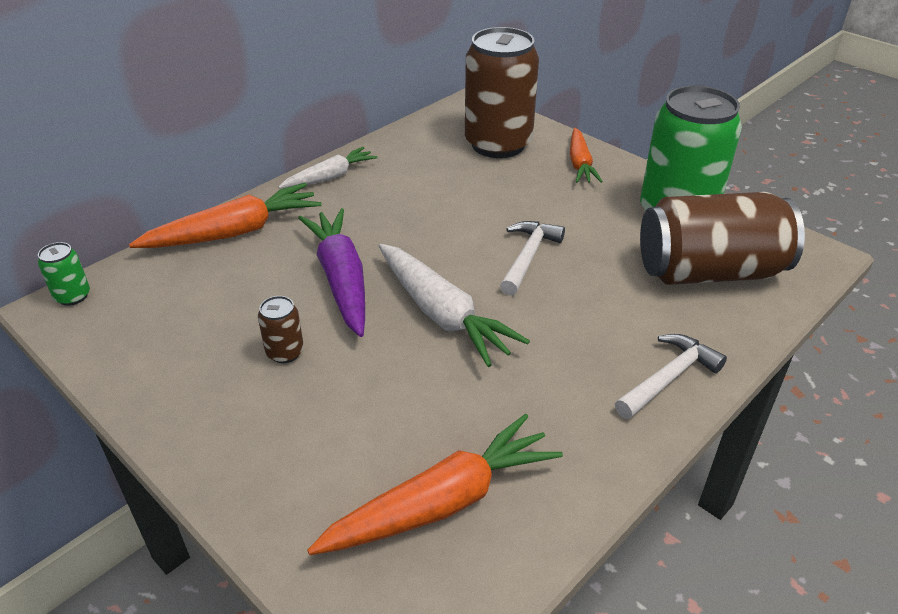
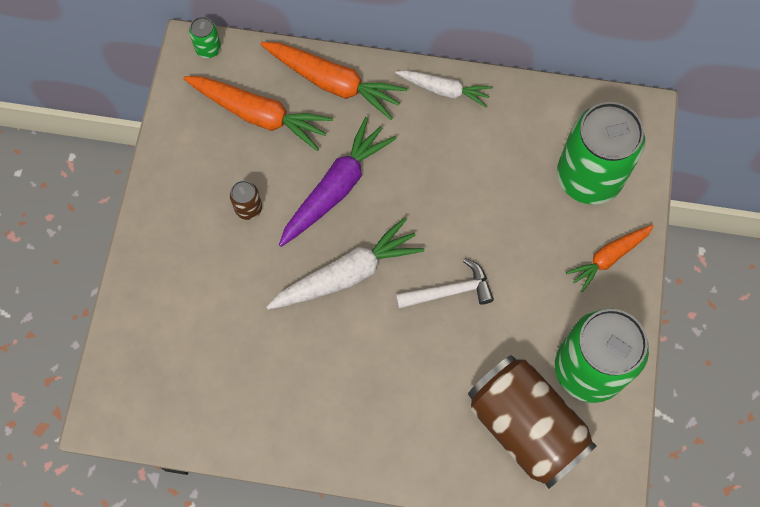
camera: 55 degrees right, 30 degrees up
orange carrot [307,413,563,555] -> orange carrot moved to [183,76,333,151]
white carrot [379,244,530,367] -> white carrot turned 135 degrees counterclockwise [266,218,424,310]
brown can [465,27,539,158] -> green can [557,102,645,205]
white hammer [615,334,727,419] -> none

